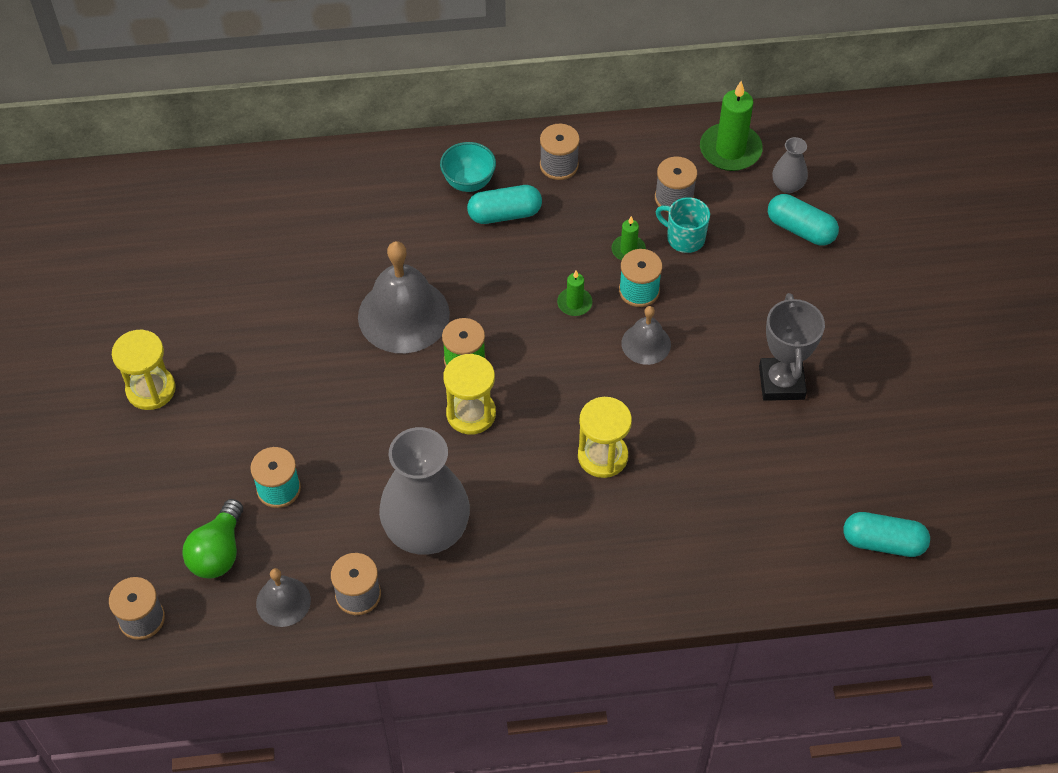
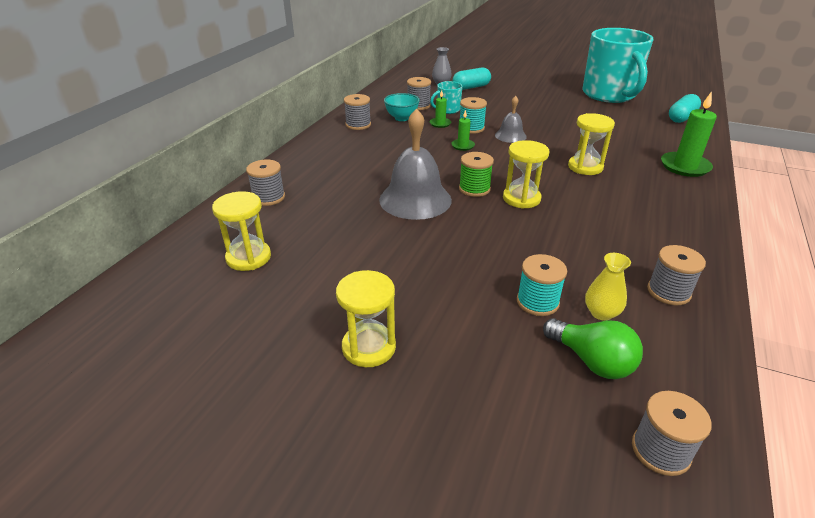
camera: 60 degrees left, 20 degrees down
grey bell [256,568,311,627] -> none
grey vase [379,427,470,555] -> none
turquoise bowl [440,142,496,192] -> turquoise bowl moved to [384,93,420,121]
turquoise capsule [467,185,542,224] -> none
green candle [700,81,763,171] -> green candle moved to [661,91,717,177]
grey trophy [759,293,825,401] -> none
none -> yellow hourglass [212,191,271,271]
none -> grey spool [246,159,285,206]
none -> turquoise mug [582,28,653,103]
none -> yellow vase [585,253,631,321]

